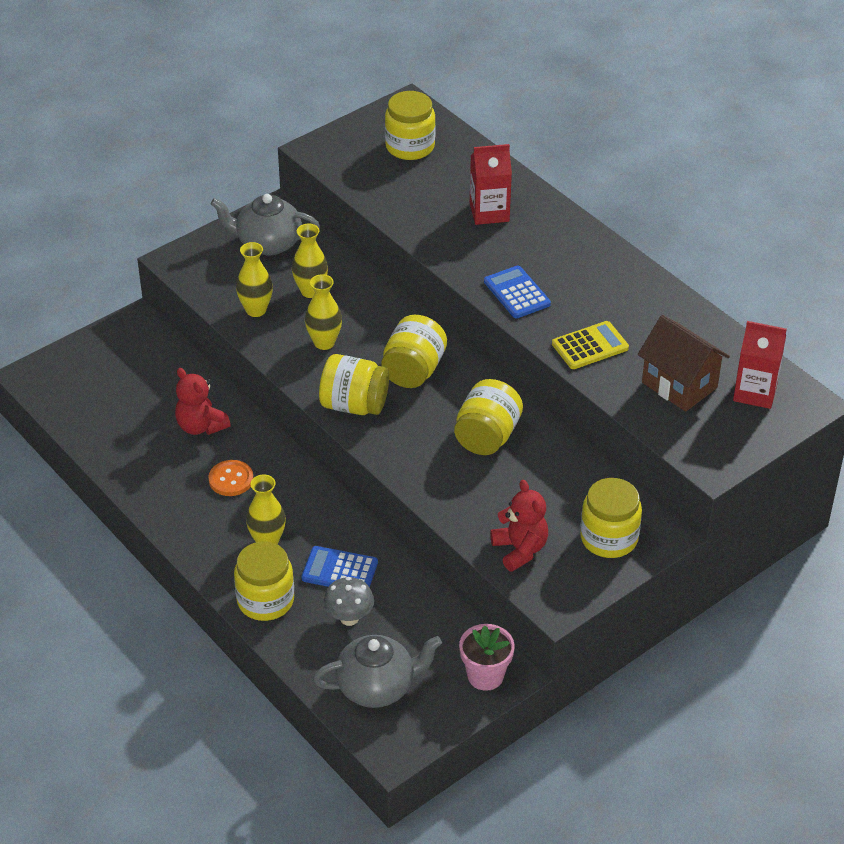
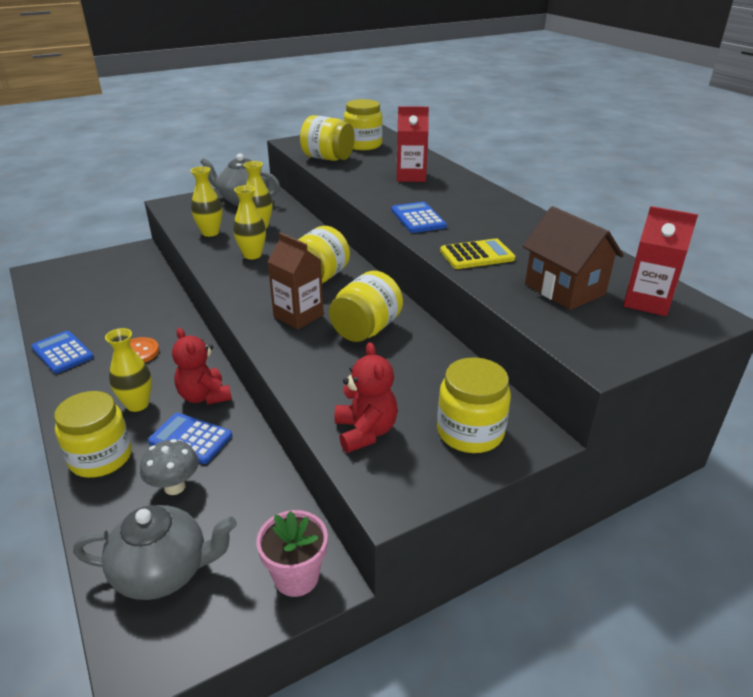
camera: 10 degrees right, 10 degrees down
red teddy bear [175,368,231,435] -> red teddy bear moved to [172,328,232,405]
yellow jar [319,354,389,415] -> yellow jar moved to [300,115,355,161]
none -> blue calculator [31,331,94,374]
none -> brown carton [267,233,324,329]

